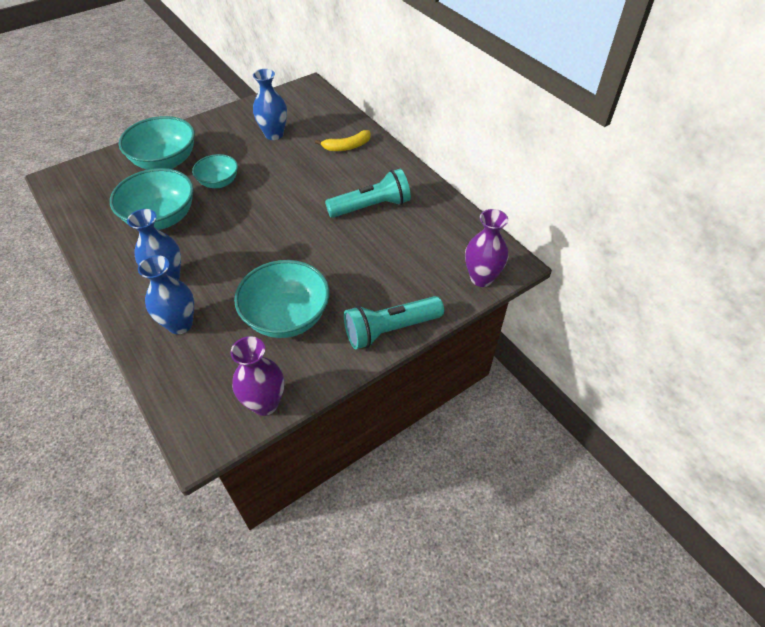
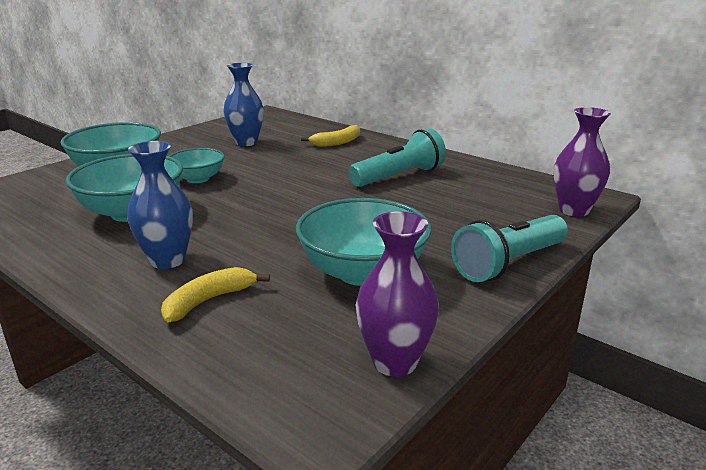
camera: 15 degrees left, 25 degrees down
blue vase [138,255,194,334] -> yellow banana [161,267,270,323]

